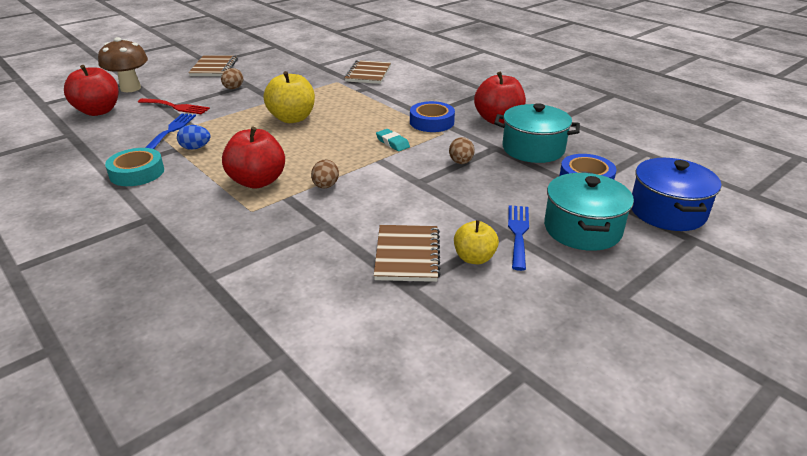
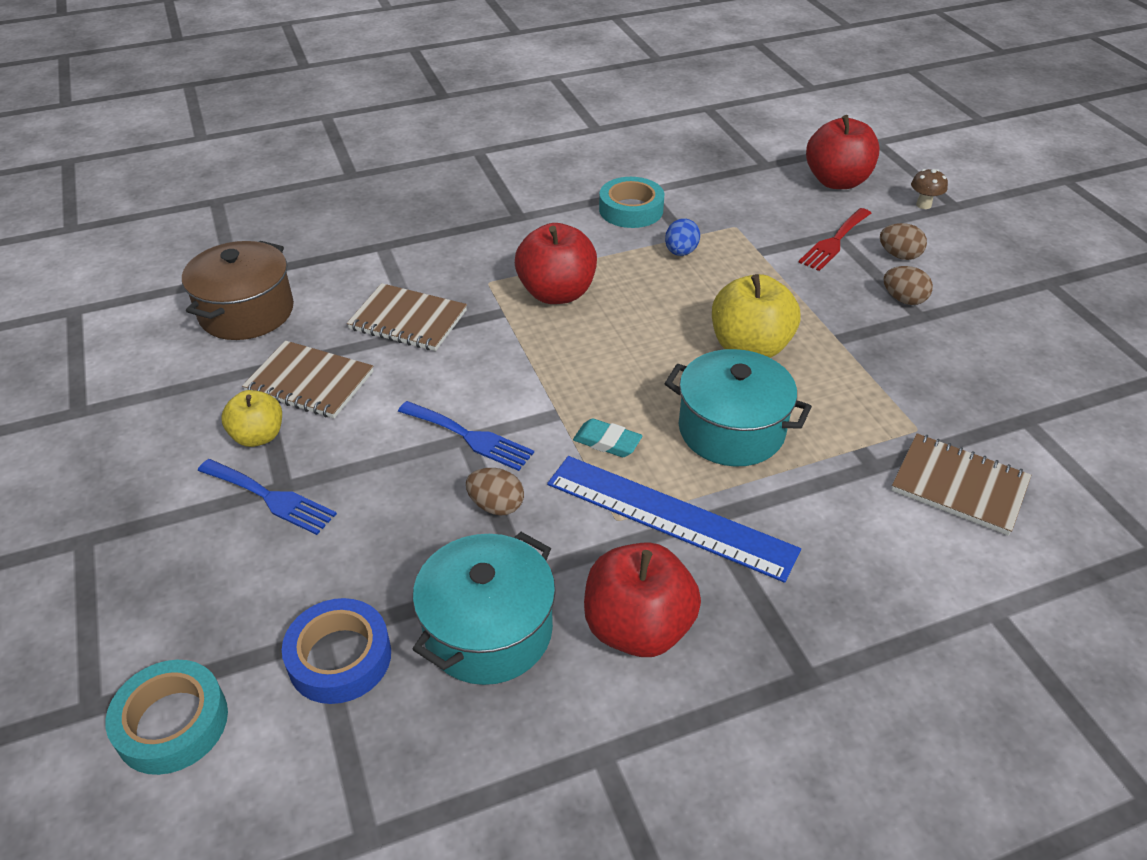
camera: 110 degrees right, 10 degrees up
brown mushroom [98,37,148,92] -> brown mushroom [911,169,948,209], size x0.48
blue fork [145,113,196,149] -> blue fork moved to [398,401,534,471]
brown notebook [188,55,238,76] -> brown notebook moved to [347,283,467,351]
brown egg [311,160,339,189] -> brown egg moved to [880,223,927,260]
turquoise eraser [376,129,410,151] -> turquoise eraser turned 45 degrees clockwise [573,418,642,457]
blue tape [410,101,455,132] -> blue ruler [547,456,801,583]
turquoise pot [544,173,634,251] -> turquoise pot moved to [664,349,812,466]
blue pot [632,158,721,231] -> turquoise tape [105,660,228,775]
none -> brown pot [182,241,294,340]

